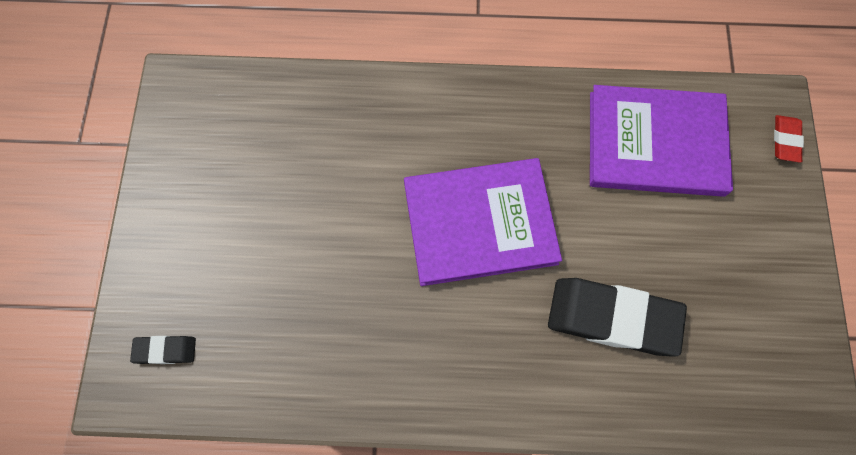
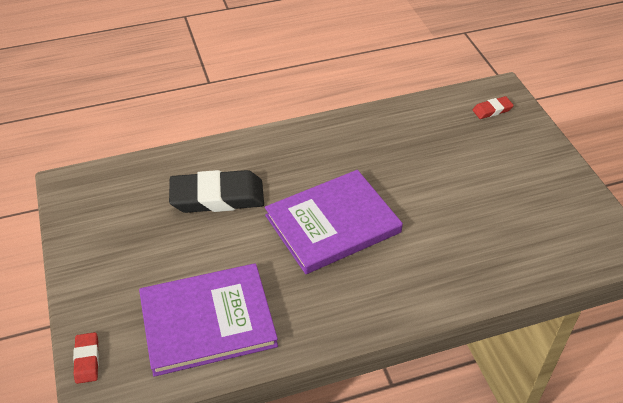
camera: 160 degrees right, 25 degrees down
black eraser [130,336,196,364] -> red eraser [472,96,514,119]

